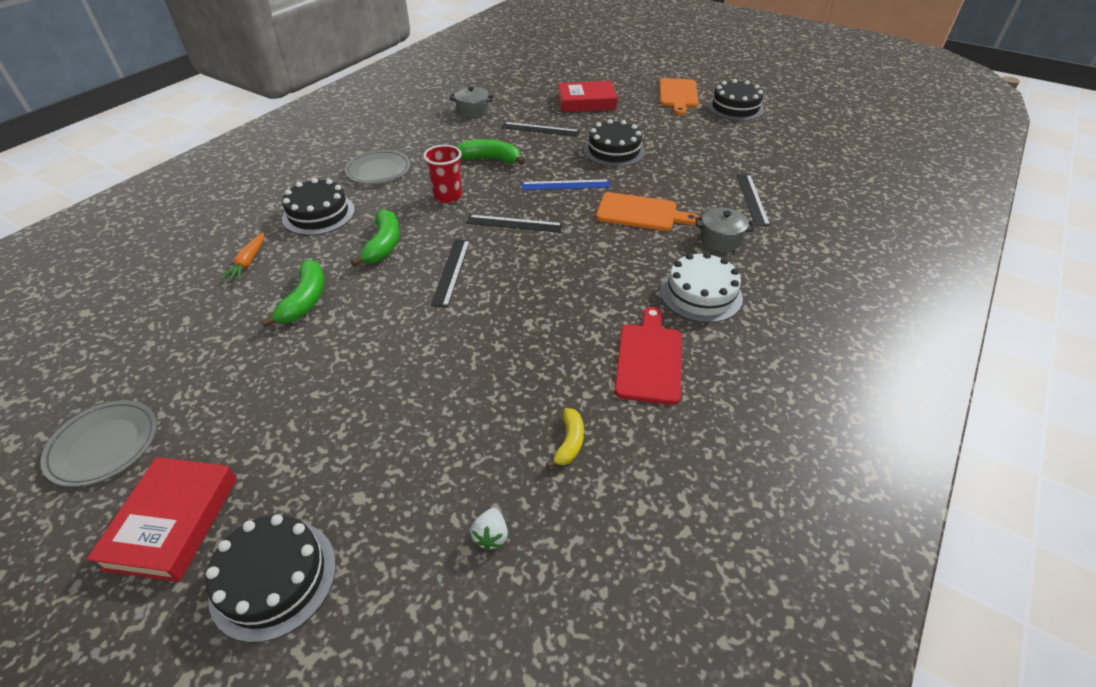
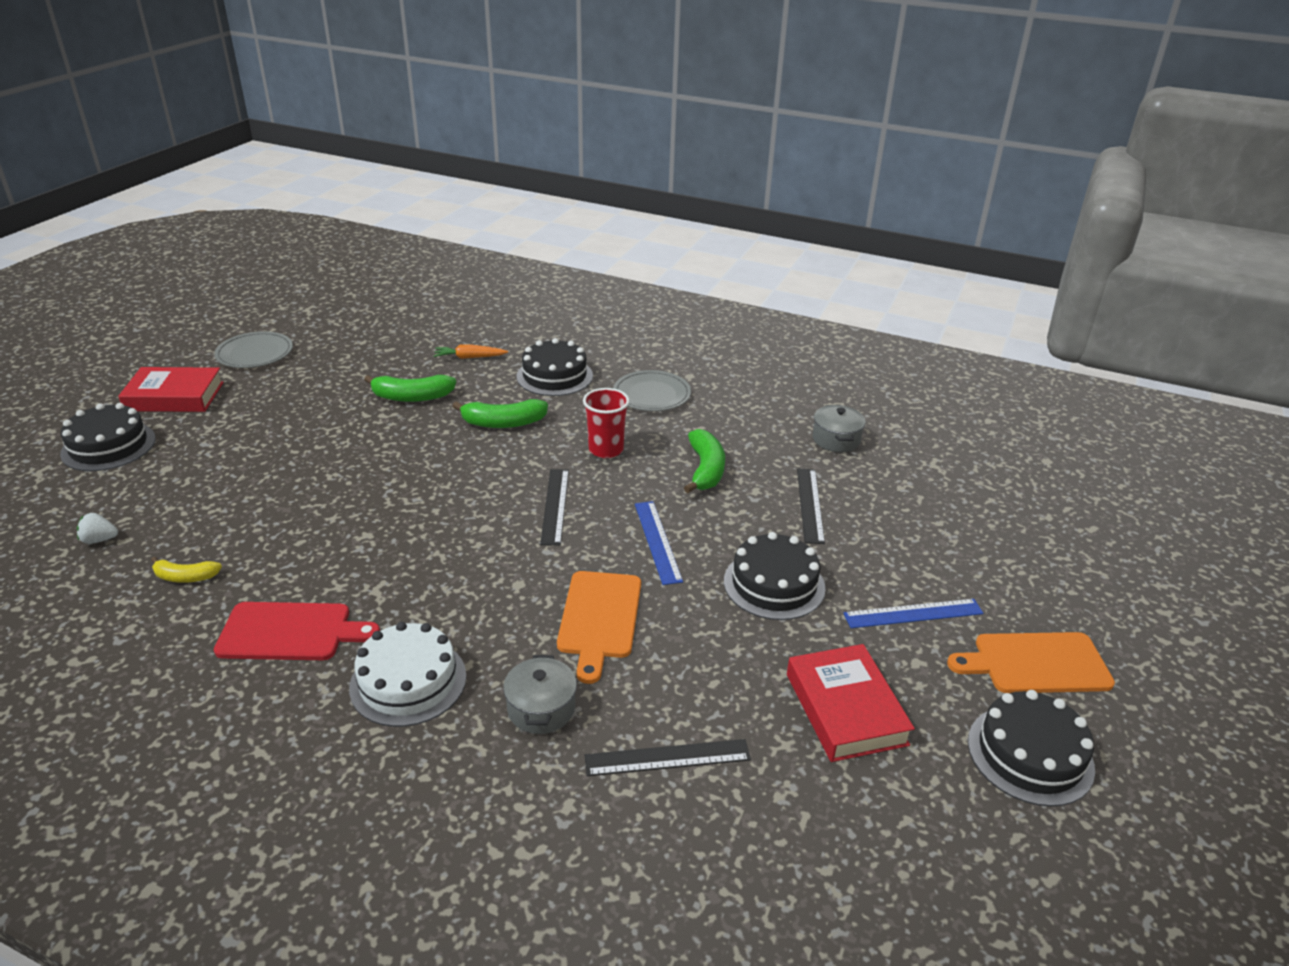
camera: 80 degrees right, 10 degrees down
black ruler [431,239,470,307] -> none
red book [558,81,618,112] -> red book moved to [787,644,915,762]
none -> blue ruler [843,599,983,628]

